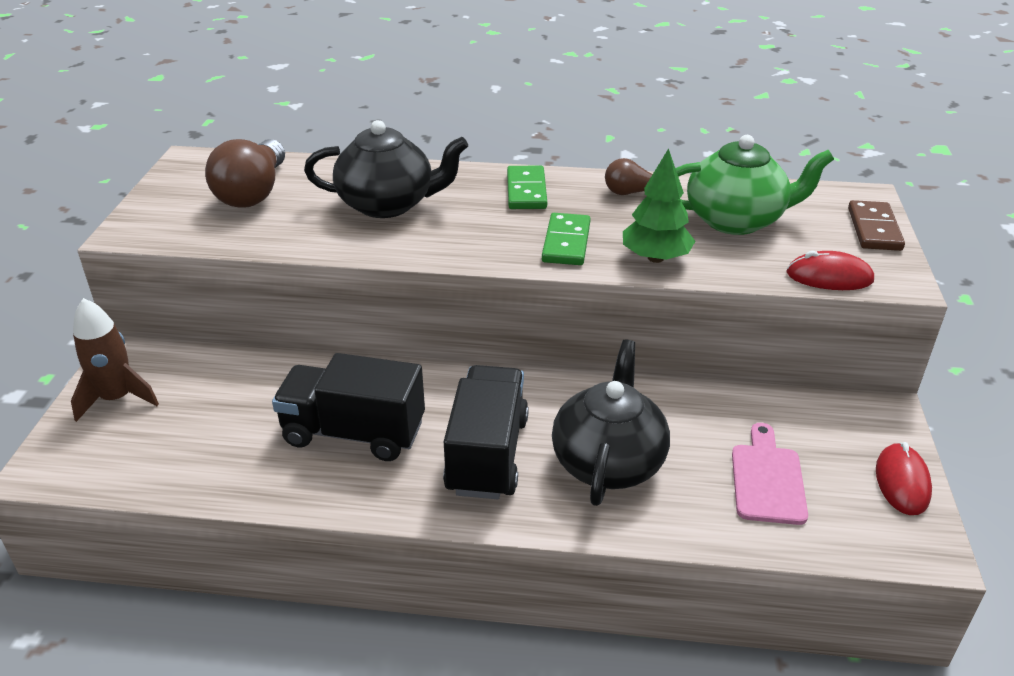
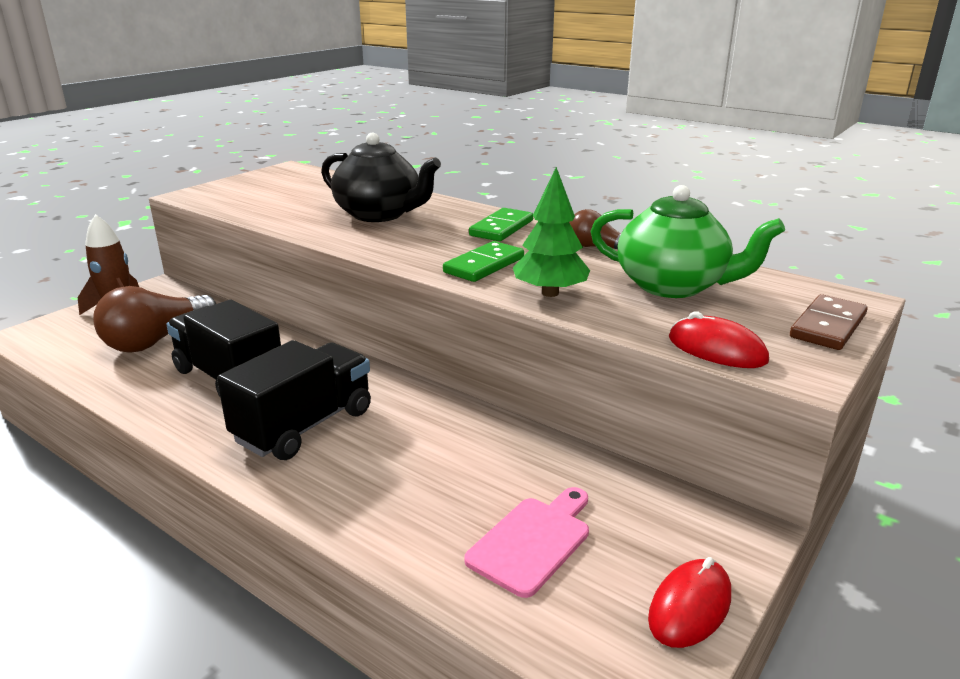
camera: 30 degrees right, 10 degrees down
brown light bulb [205,139,285,208] -> brown light bulb moved to [93,286,216,353]
black teapot [552,340,670,506] -> none

